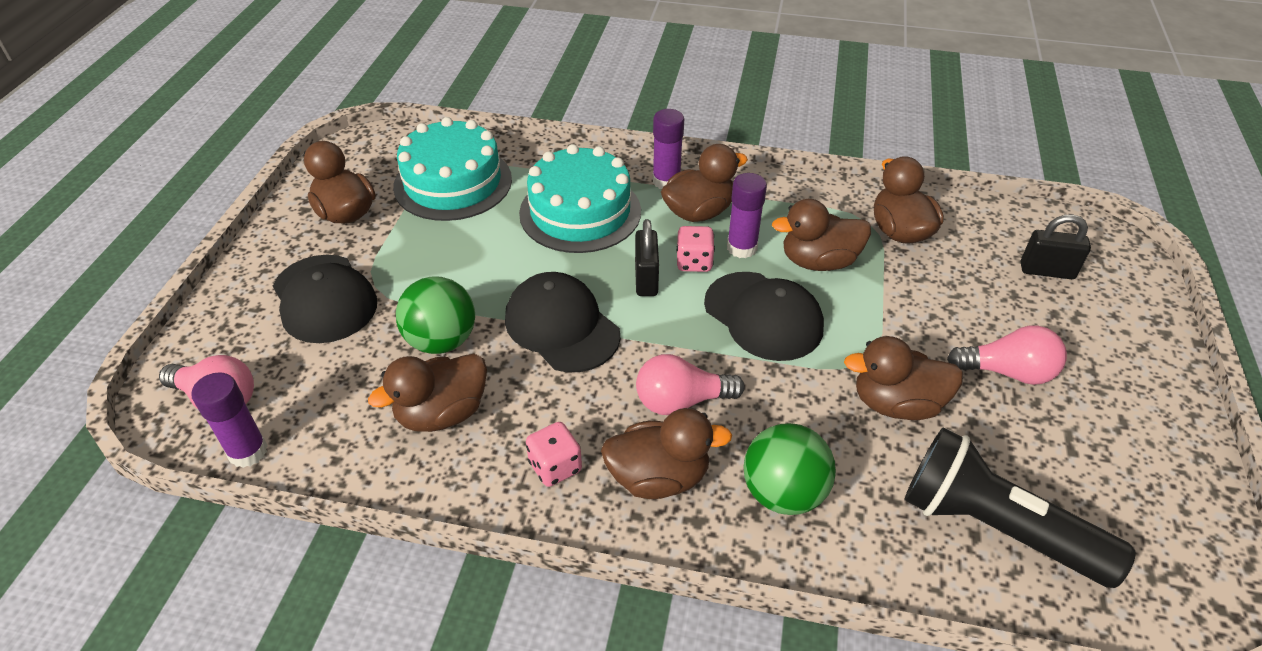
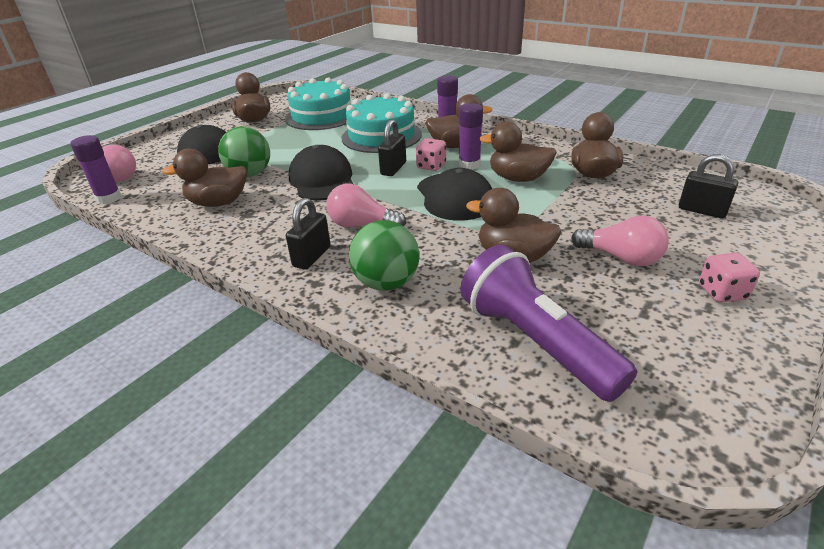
camera: 25 degrees right, 10 degrees down
pink dice [526,422,582,487] -> pink dice moved to [699,253,760,303]
brown duck [601,408,732,499] -> black padlock [286,198,330,270]
black flashlight [904,427,1136,588] -> purple flashlight [460,244,638,402]

